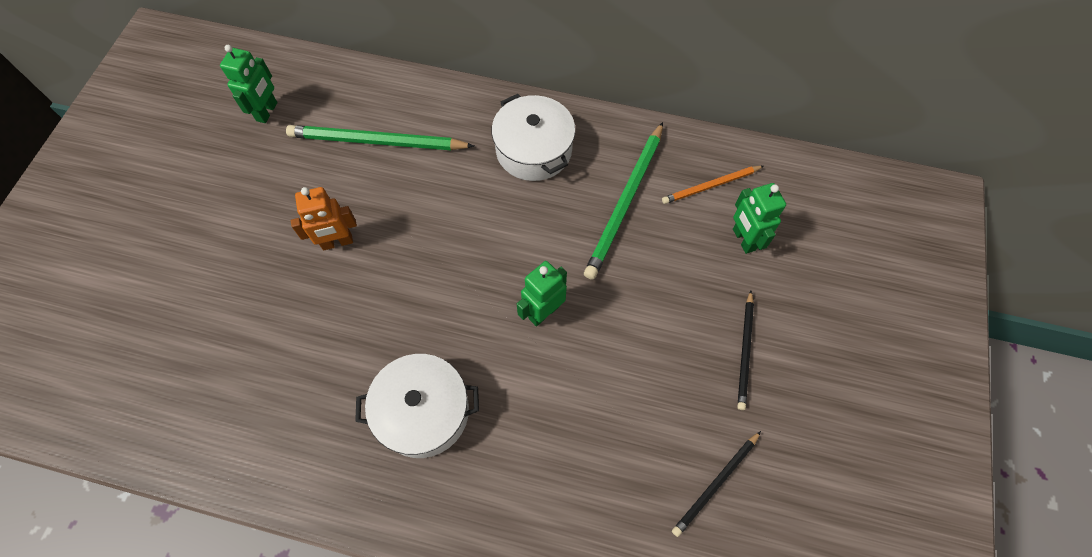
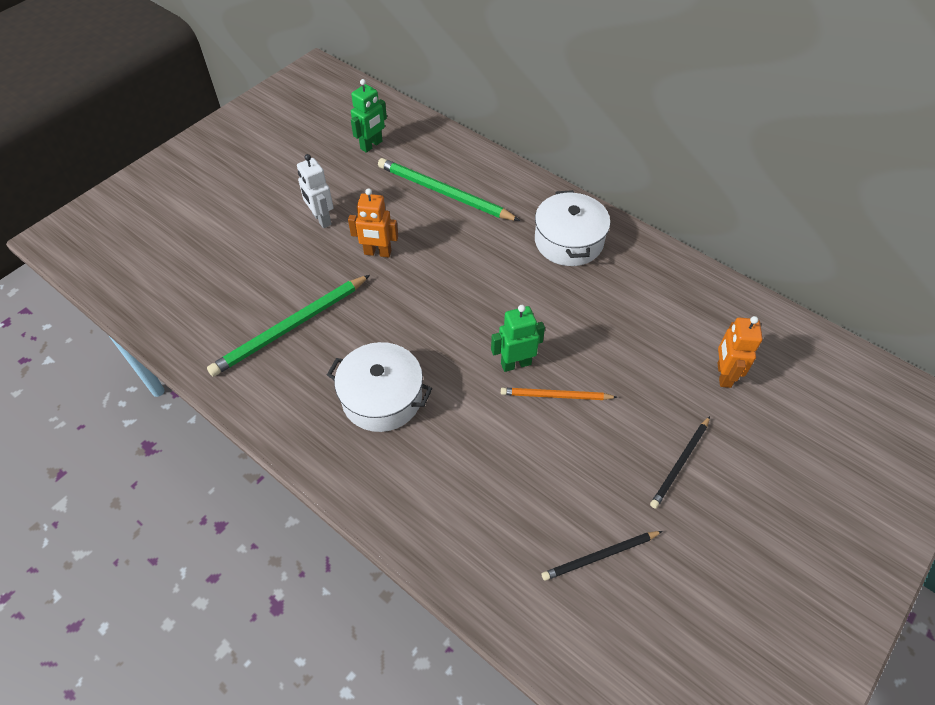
camera: 25 degrees right, 10 degrees down
green pencil [584,122,663,280] -> green pencil moved to [207,275,370,376]
orange pencil [662,166,764,204] -> orange pencil moved to [501,388,617,400]
green robot [733,183,786,254] -> orange robot [718,316,763,388]
none -> white robot [297,154,333,228]

